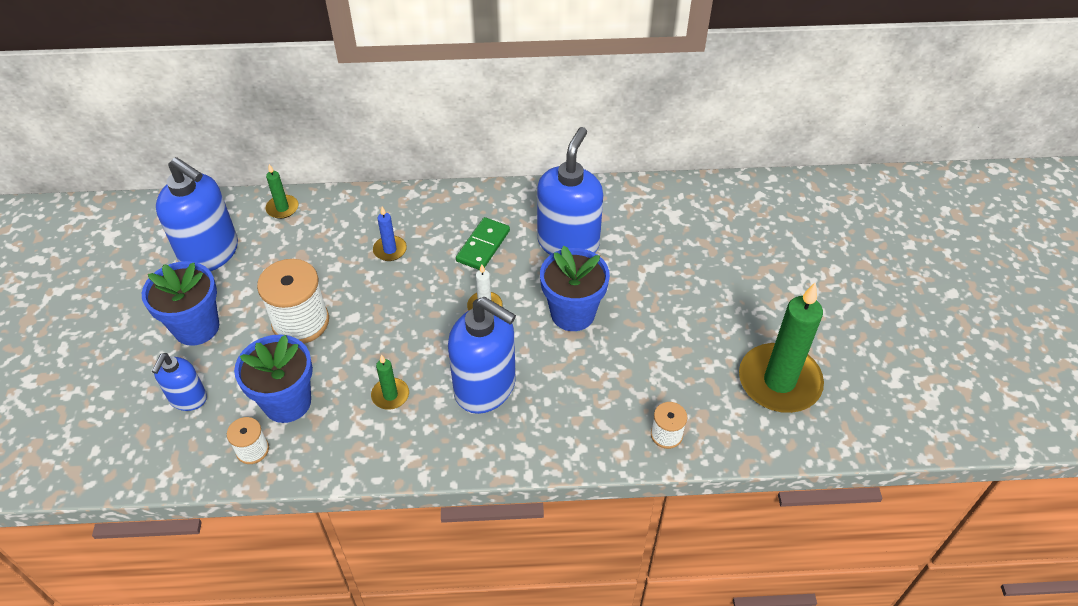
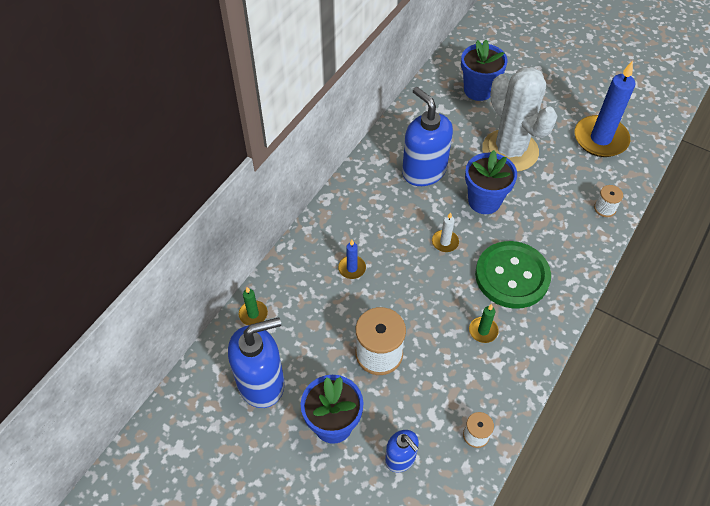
camera: 55 degrees left, 5 degrees up
blue flower pot [234,335,313,423] -> blue flower pot moved to [461,40,508,101]
blue soap dispenser [448,297,516,414] -> green button [475,241,551,309]
green domino [456,217,510,270] -> none
green candle [739,283,824,413] -> blue candle [574,61,635,157]
none -> white cactus [482,67,558,172]

